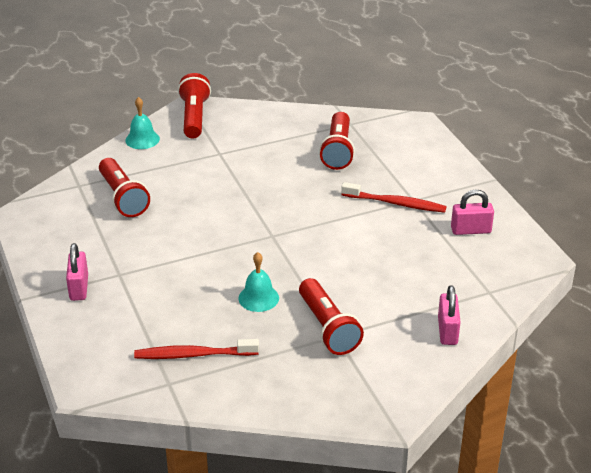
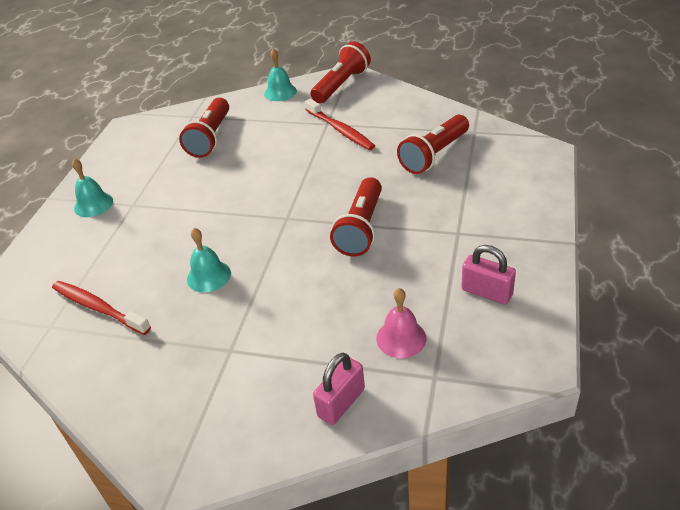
camera: 40 degrees right, 5 degrees up
pink padlock [66,243,88,301] -> turquoise bell [72,159,113,217]
red flashlight [299,278,364,355] -> red flashlight moved to [330,177,382,256]
red toothbrush [341,182,447,213] -> red toothbrush moved to [305,99,375,150]
none -> pink bell [376,288,426,358]

